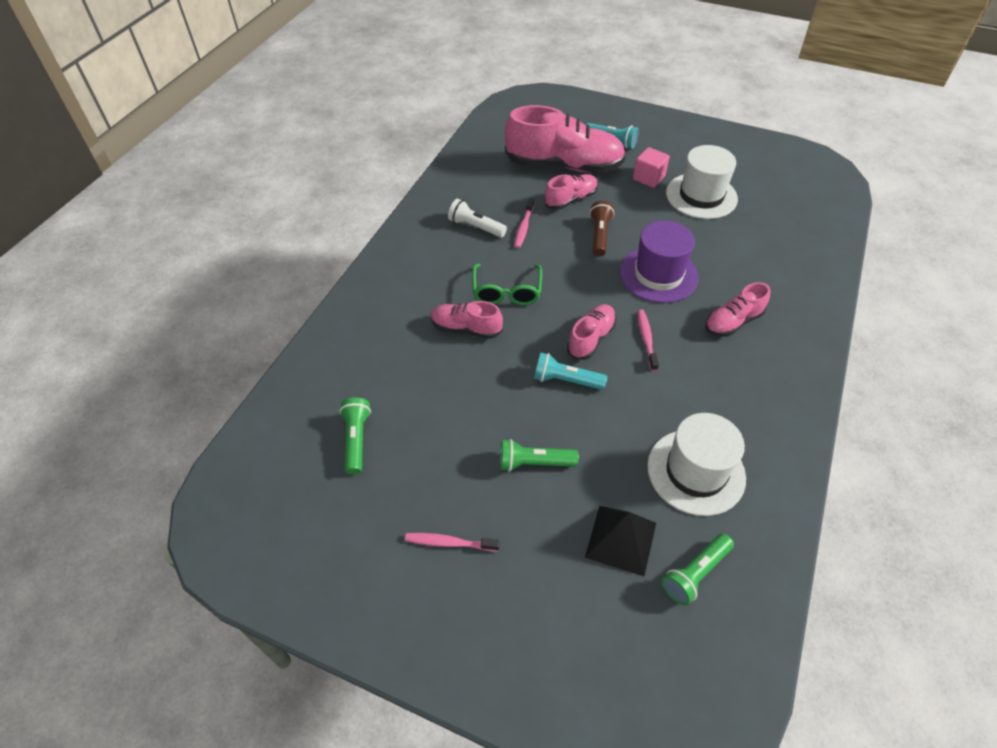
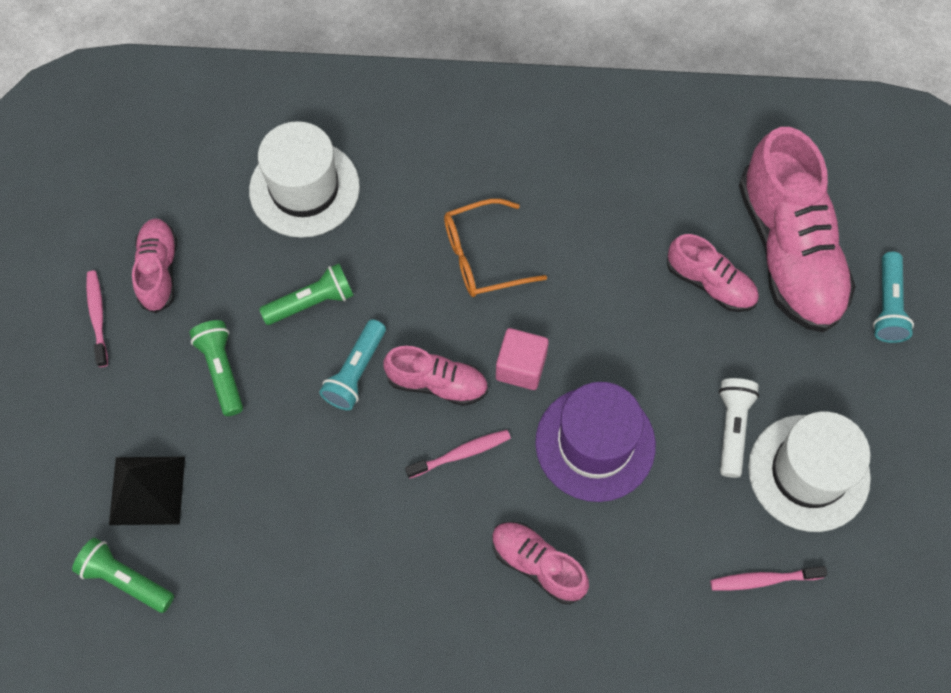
camera: 70 degrees right, 15 degrees up
green flashlight [339,397,371,475] -> green flashlight moved to [259,264,354,325]
pink shoe [431,301,503,339] -> pink shoe moved to [132,218,177,313]
white flashlight [448,199,507,238] -> white flashlight moved to [719,378,759,478]
green glasses [472,263,542,305] -> orange glasses [444,199,547,297]
pink toothbrush [514,198,534,248] -> pink toothbrush moved to [710,566,827,591]
turquoise flashlight [534,353,607,390] -> turquoise flashlight turned 150 degrees counterclockwise [319,319,386,410]
brown flashlight [590,201,614,256] -> none
pink cube [633,147,670,188] -> pink cube moved to [496,328,549,390]
white hat [647,413,746,516] -> white hat moved to [249,121,360,238]

